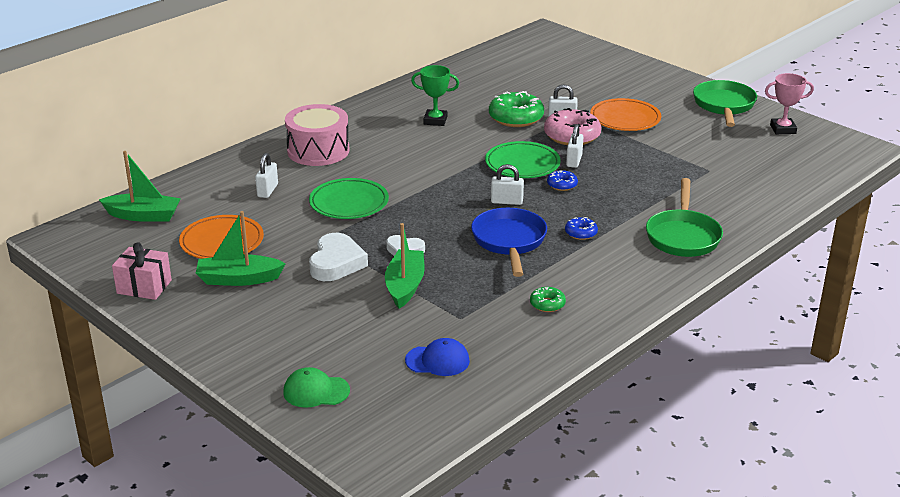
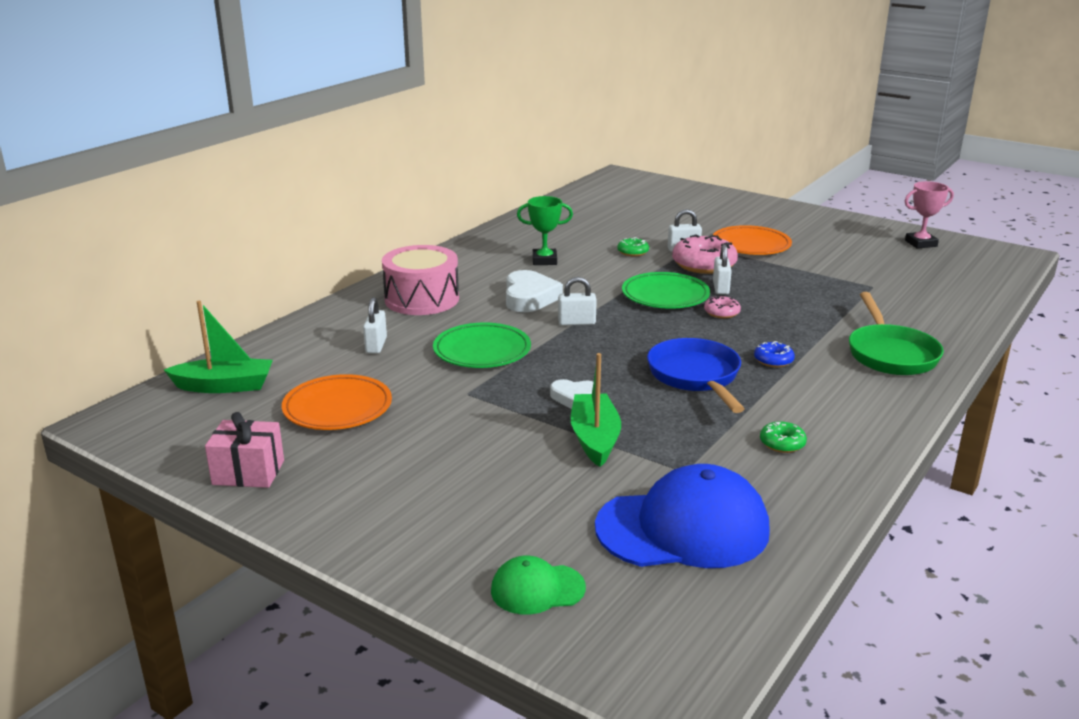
camera: 10 degrees left, 5 degrees down
green boat [196,211,286,286] -> none
white heart [309,233,368,281] -> white heart moved to [506,270,563,312]
blue cap [405,338,470,376] -> blue cap [595,464,770,568], size x2.00
green donut [489,91,544,127] -> green donut [617,237,649,256], size x0.51
white padlock [491,164,524,205] -> white padlock moved to [558,277,597,325]
blue donut [547,170,578,191] -> pink donut [704,296,741,318]
green pan [693,80,757,127] -> none

